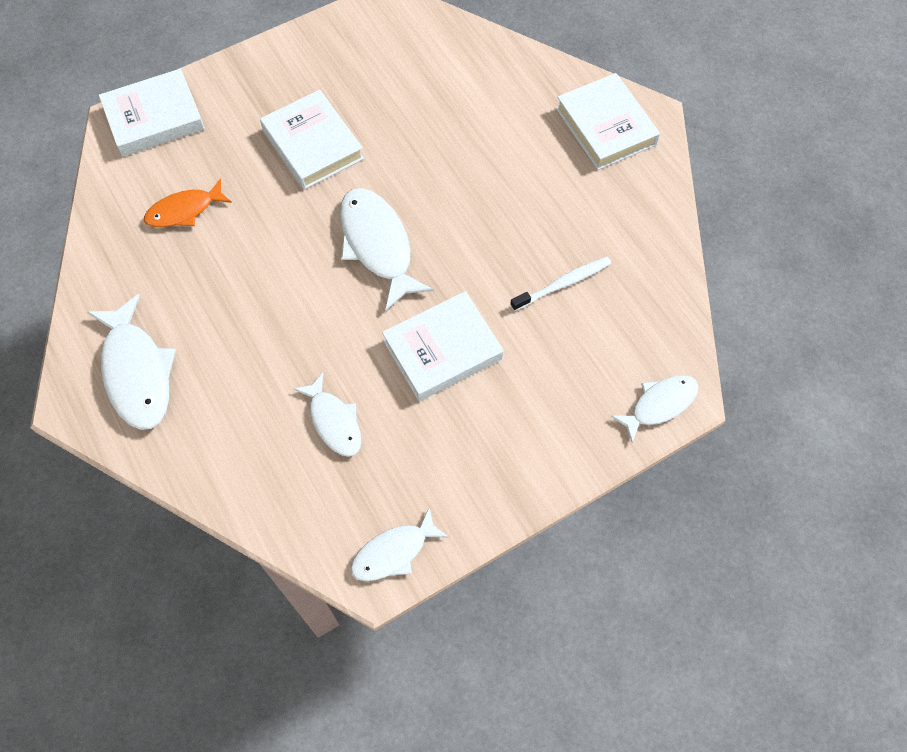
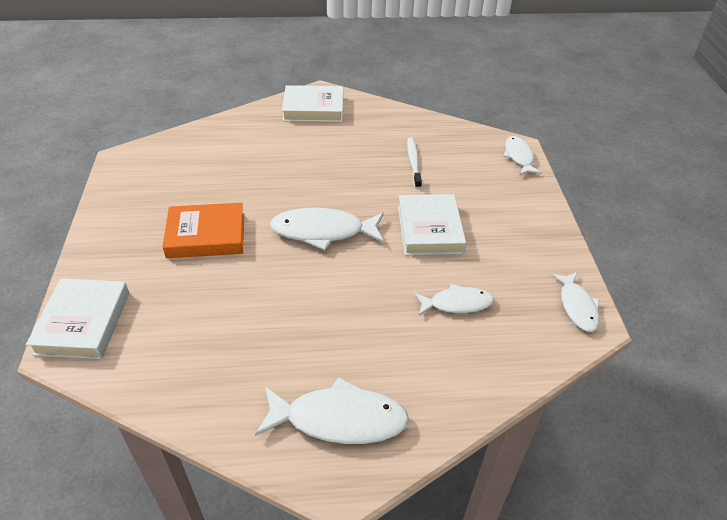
camera: 65 degrees left, 20 degrees down
orange fish [144,178,232,227] -> none
white book [260,90,364,190] -> orange book [162,203,244,258]

